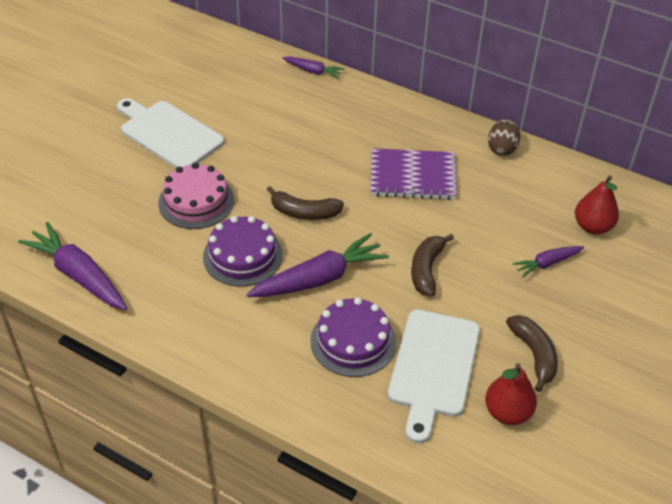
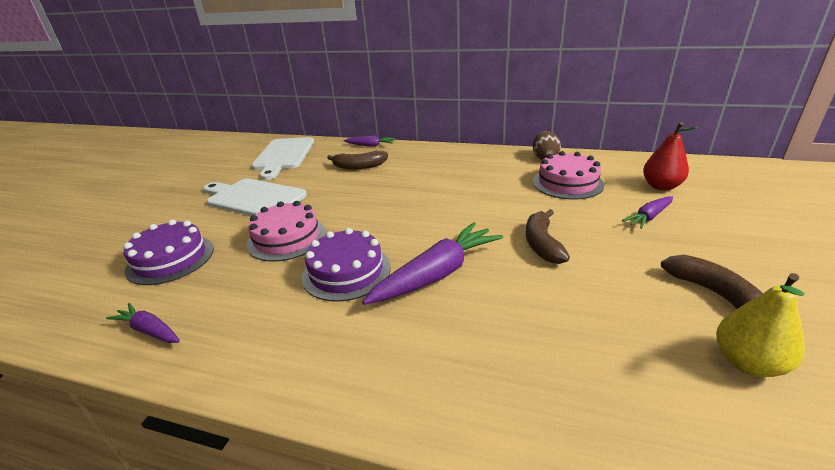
camera: 10 degrees left, 15 degrees down
purple carrot [18,222,127,310] -> purple carrot [106,303,180,343], size x0.54
brown banana [266,186,344,220] -> brown banana moved to [327,151,388,169]
purple cake [310,297,396,377] -> purple cake moved to [123,220,214,285]
purple notebook [371,148,457,200] -> none
white cutting board [388,310,480,443] -> white cutting board moved to [251,137,314,180]
red pear [485,363,537,425] -> yellow pear [716,273,805,377]
none -> pink cake [533,151,604,199]

